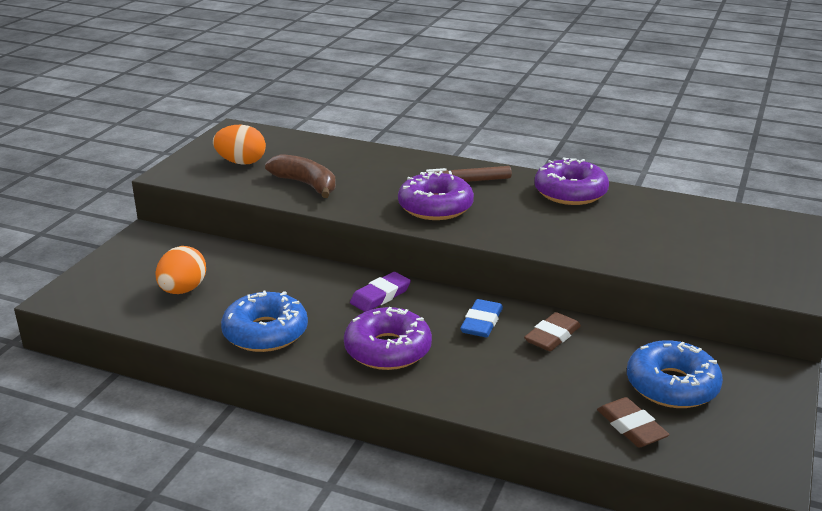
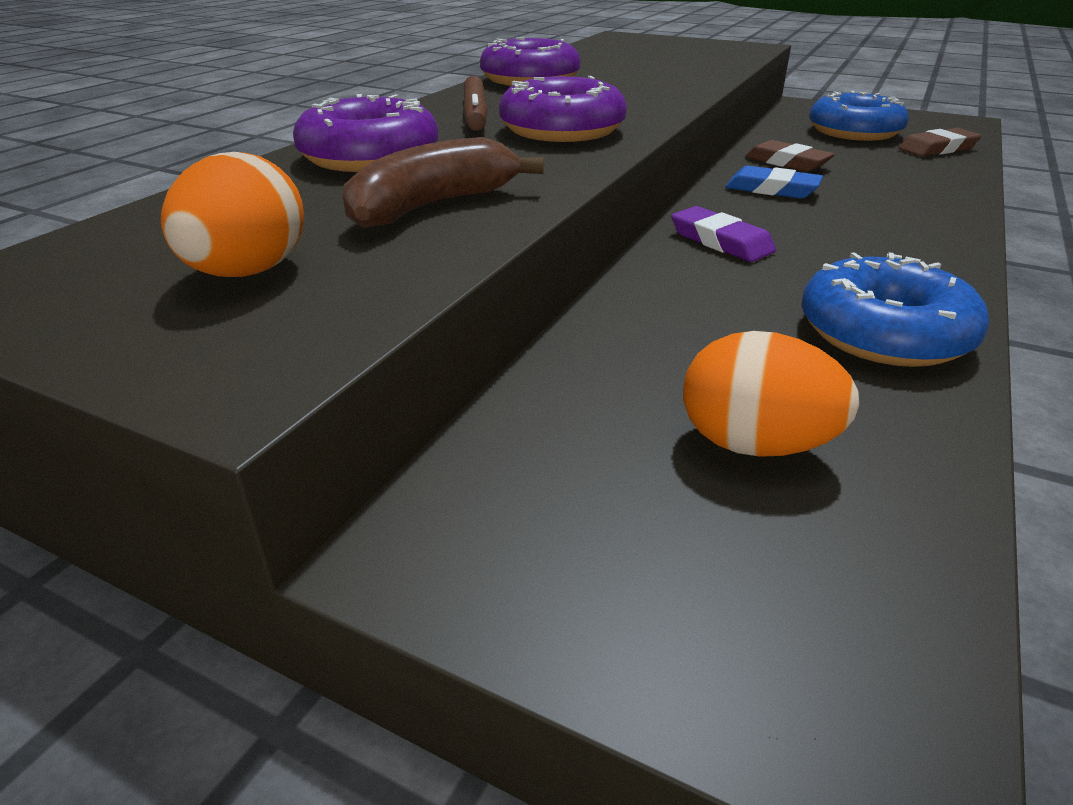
camera: 85 degrees left, 5 degrees up
purple donut [344,307,432,370] -> purple donut moved to [293,94,439,172]

